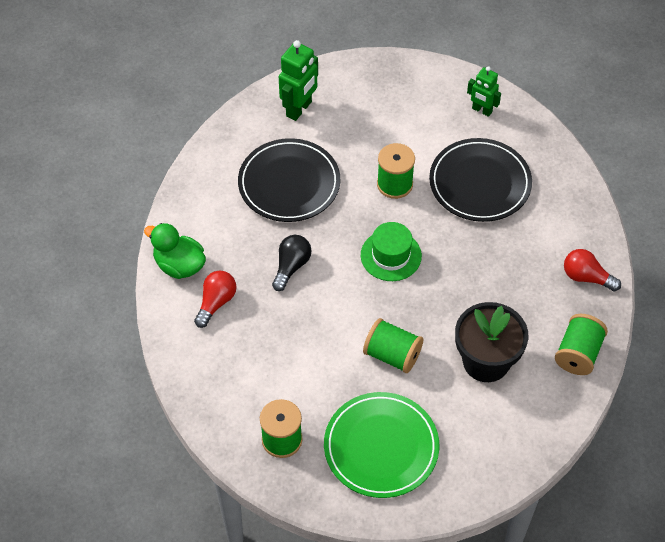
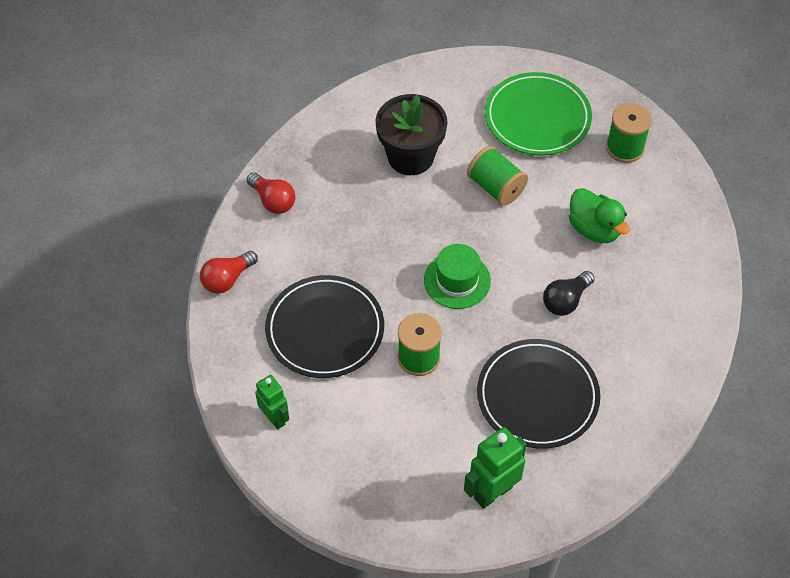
camera: 160 degrees left, 0 degrees up
green duck [144,223,206,279] -> green duck moved to [569,188,630,243]
red light bulb [194,270,237,328] -> red light bulb moved to [200,251,258,294]
green spool [555,314,608,375] -> none

